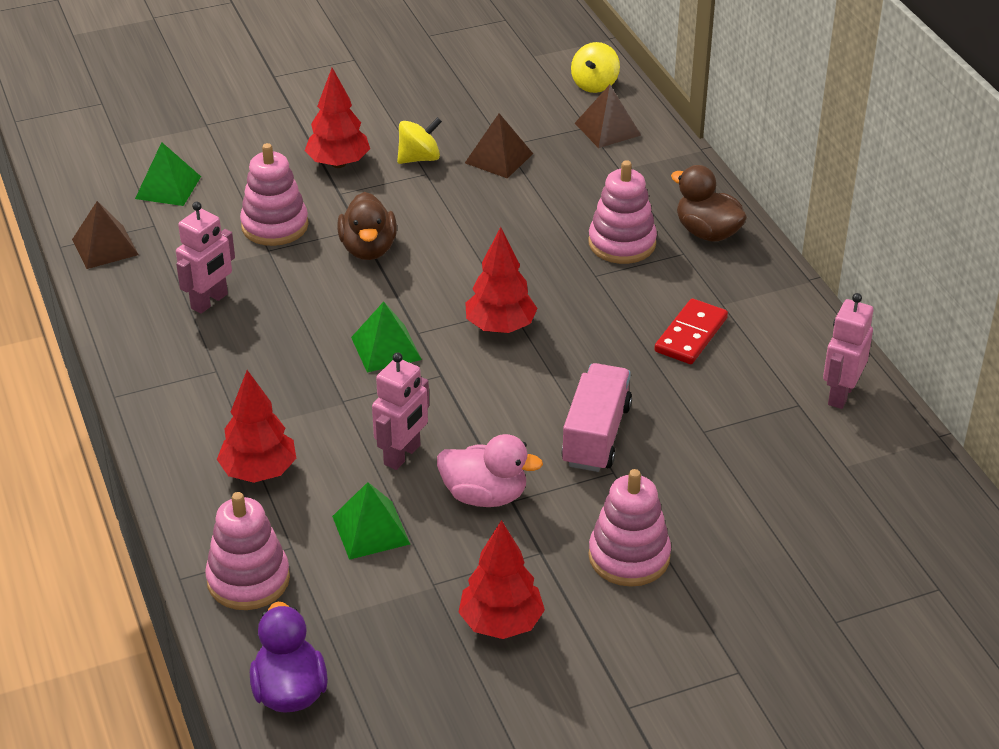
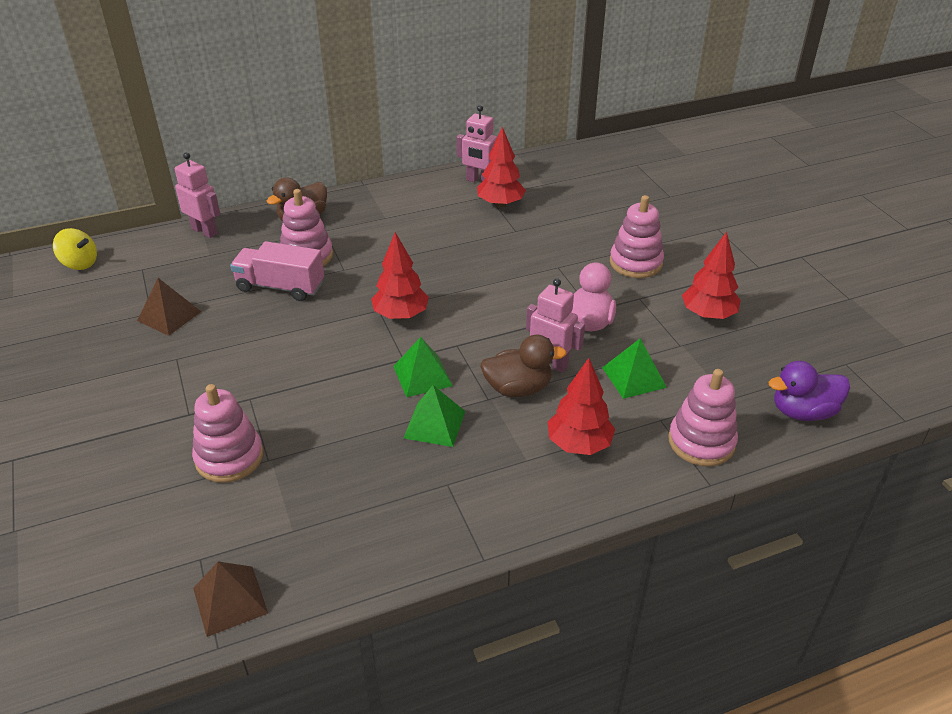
camera: 90 degrees left, 0 degrees up
green pyramid [135,142,201,206] -> green pyramid moved to [404,385,465,447]
pink robot [176,202,235,314] -> pink robot moved to [175,152,220,238]
red tree [305,68,370,168] -> red tree moved to [477,127,526,207]
brown duck [337,192,397,260] -> brown duck moved to [480,335,567,397]
yellow spinning top [397,117,442,164] -> none
pink truck [561,363,632,472] -> pink truck moved to [230,241,324,301]
brown pyramid [575,85,641,148] -> none
red domino [654,298,728,364] -> none

